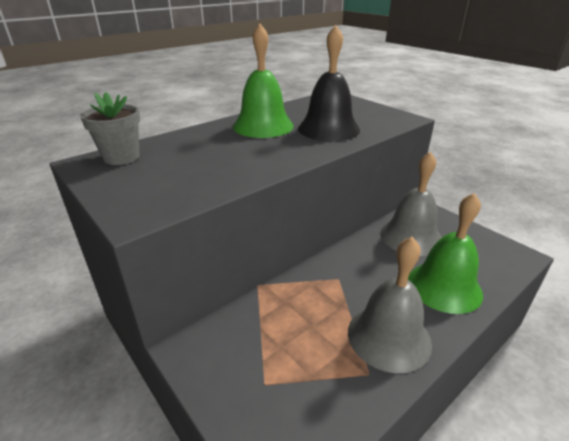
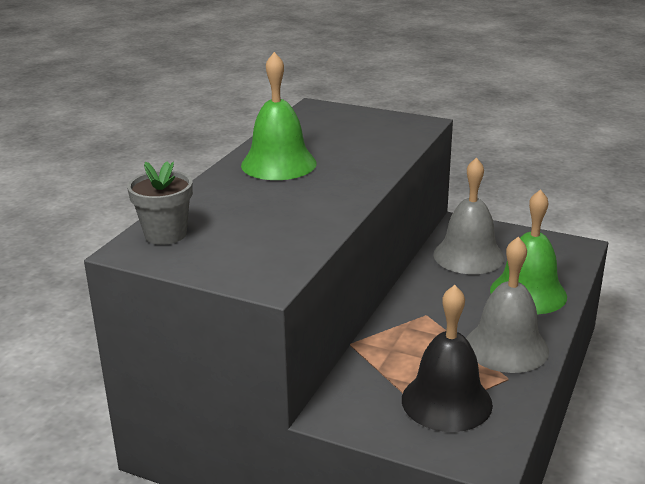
camera: 25 degrees left, 5 degrees down
black bell [298,25,360,141] -> black bell moved to [402,285,493,432]

